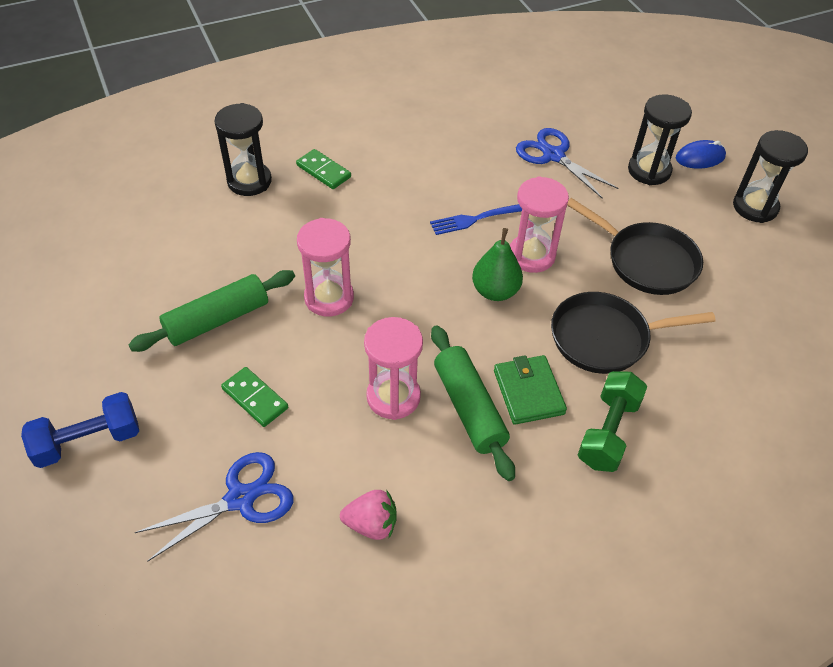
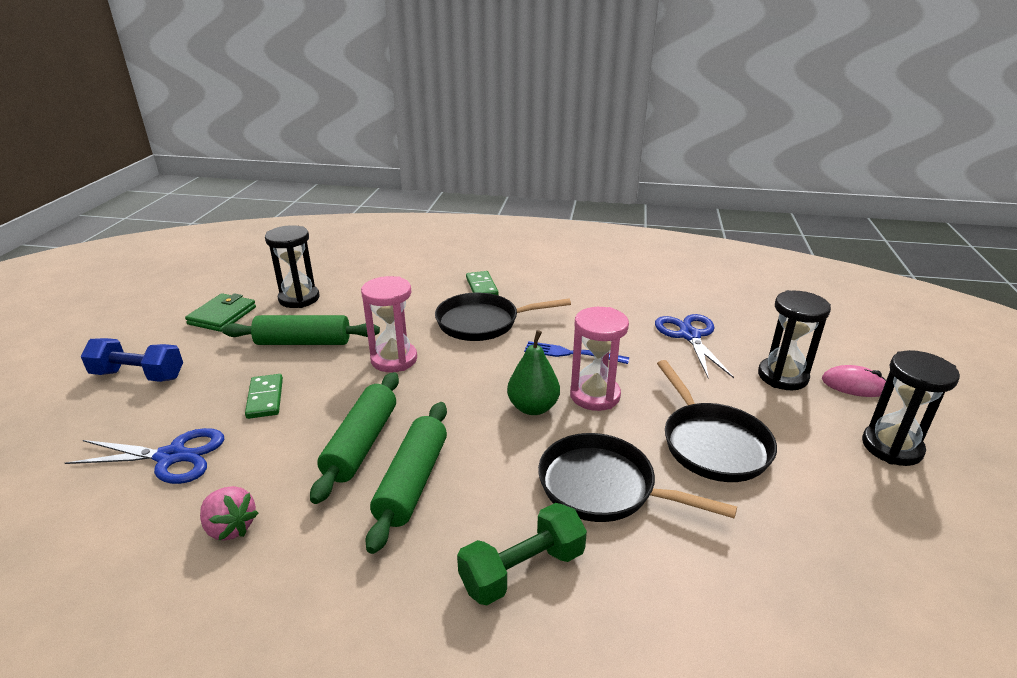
camera: 35 degrees right, 20 degrees down
black hourglass [214,103,272,196] -> black hourglass moved to [265,225,319,308]
pink hourglass [364,317,423,420] -> green rolling pin [310,372,399,504]
green wallet [494,355,567,425] -> green wallet moved to [185,293,256,332]
blue mouse [676,140,726,169] -> pink mouse [822,365,886,397]
none -> black pan [435,293,571,341]

